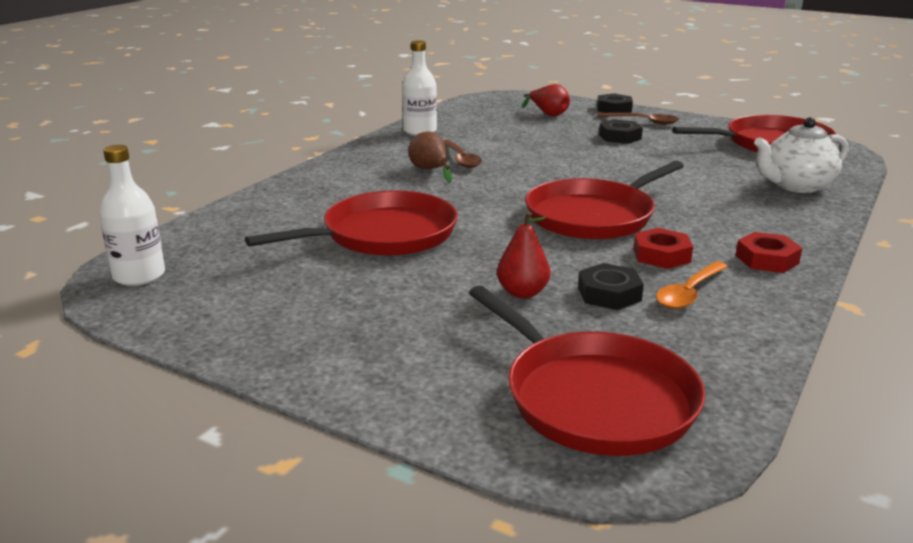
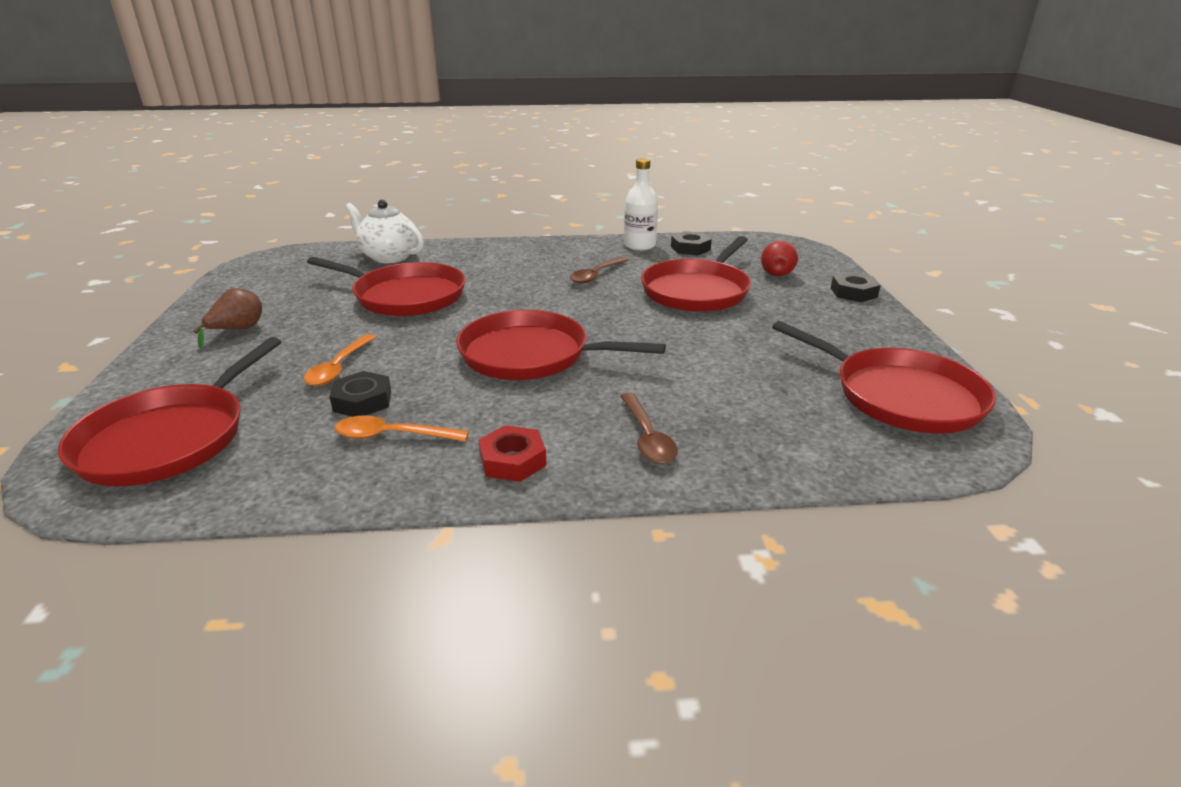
camera: 55 degrees right, 5 degrees up
white bottle [99,145,165,286] -> none
brown pear [408,131,452,183] -> brown pear moved to [193,288,262,349]
red pear [497,211,550,298] -> orange spoon [304,334,376,386]
brown spoon [597,113,679,125] -> brown spoon moved to [620,393,678,464]
black nut [599,119,643,144] -> black nut moved to [671,231,712,255]
red nut [633,228,693,269] -> none
white teapot [754,117,848,193] -> white teapot moved to [345,200,424,263]
none -> red pan [641,236,751,312]

